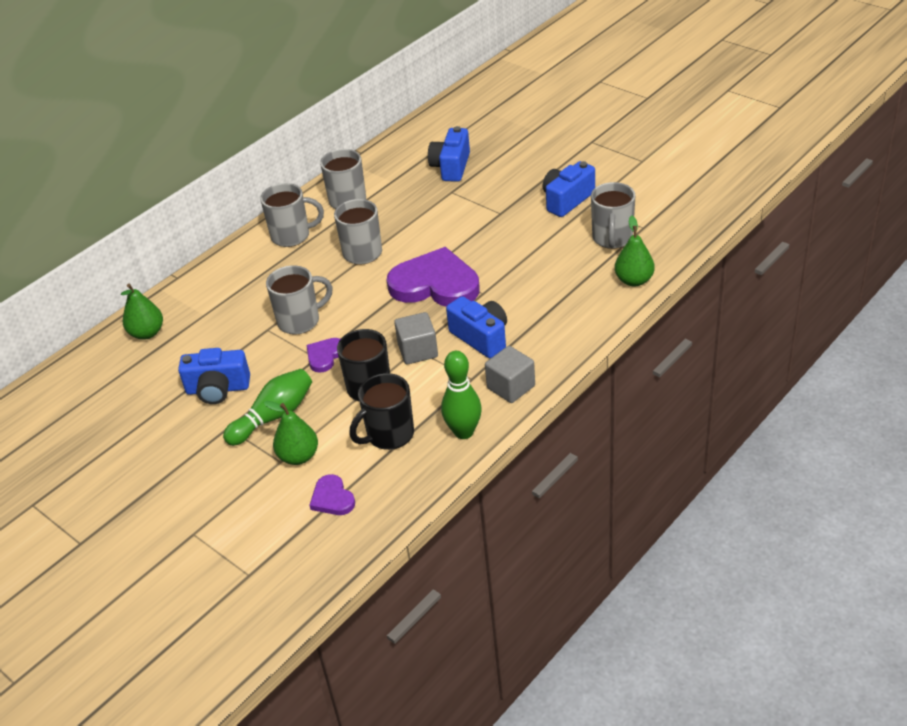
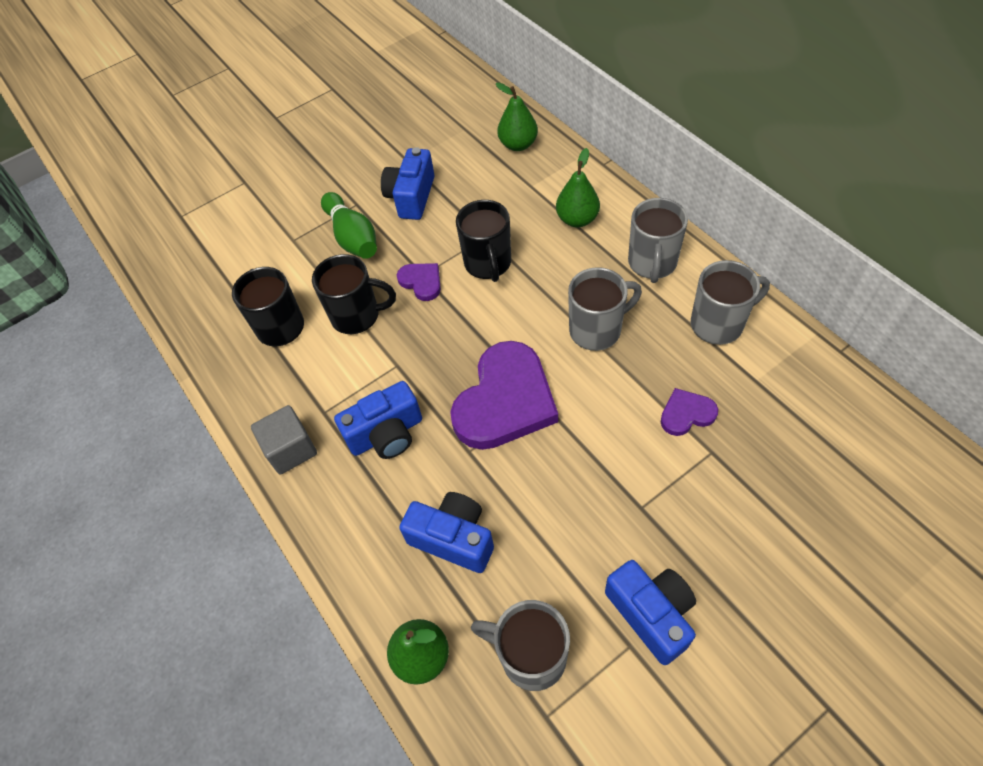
camera: 105 degrees right, 15 degrees up
green pear [264,401,318,465] -> green pear moved to [556,148,600,227]
grey mug [266,265,333,335] -> black mug [456,200,511,282]
purple heart [309,474,355,515] -> purple heart moved to [661,388,718,436]
grey cube [394,312,438,365] -> none
blue camera [428,126,470,182] -> blue camera moved to [399,492,494,573]
green bowling pin [441,351,482,439] -> none

